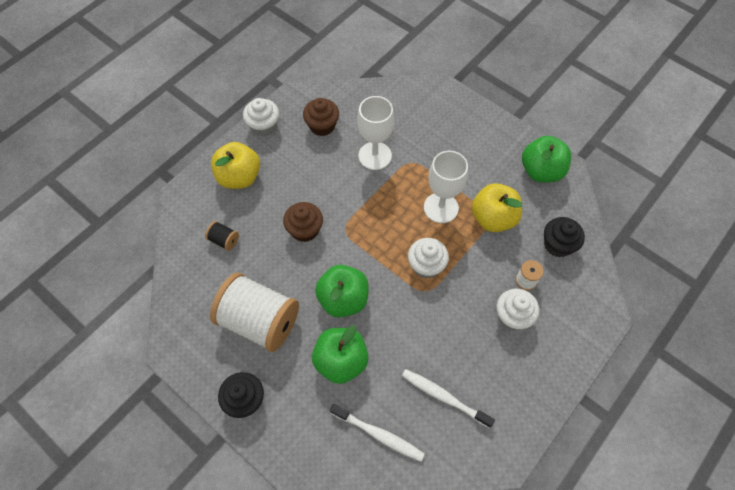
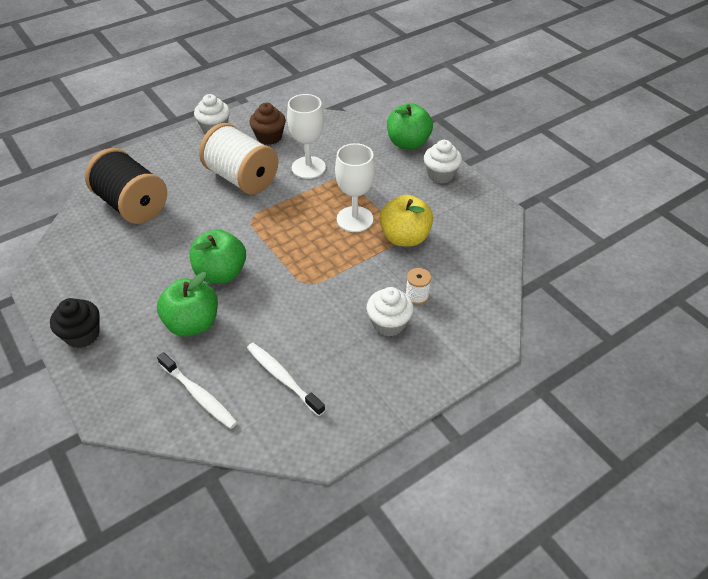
camera: 15 degrees right, 15 degrees down
black spool [205,221,239,251] -> black spool [85,148,167,224], size x2.46
white spool [210,272,299,352] -> white spool moved to [199,123,278,195]
yellow apple [211,142,260,189] -> none
brown cupcake [283,202,323,242] -> none
white cupcake [408,238,449,278] -> white cupcake moved to [424,140,462,183]
green apple [522,136,571,182] -> green apple moved to [387,103,433,150]
black cupcake [544,217,585,258] -> none

